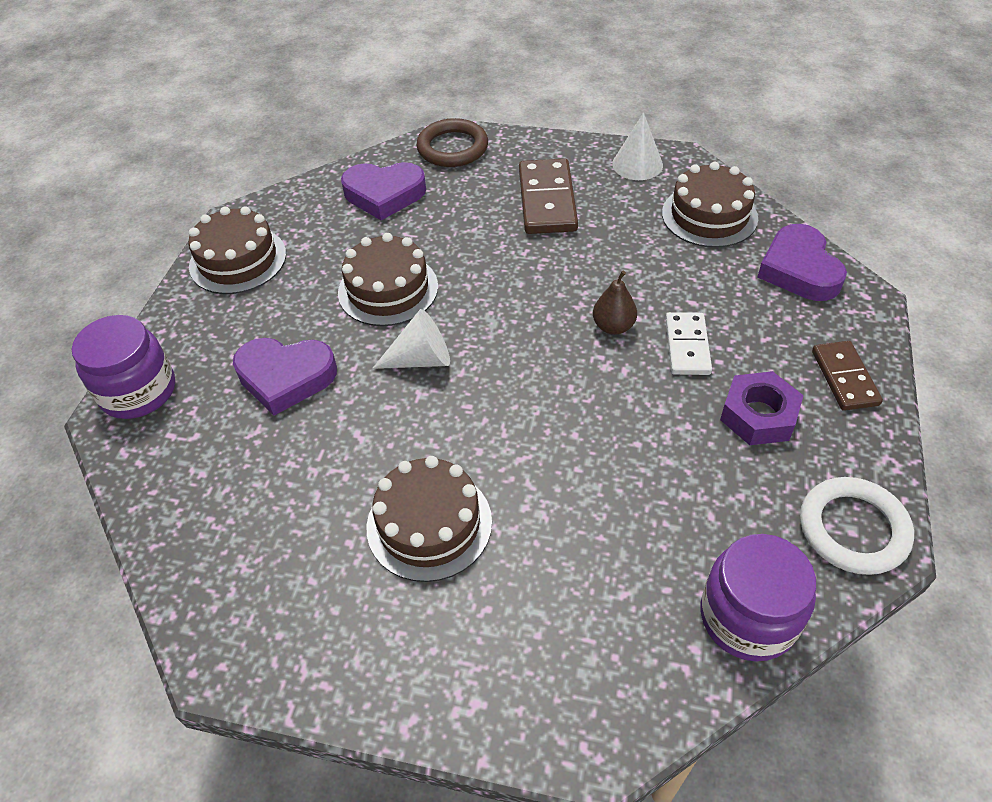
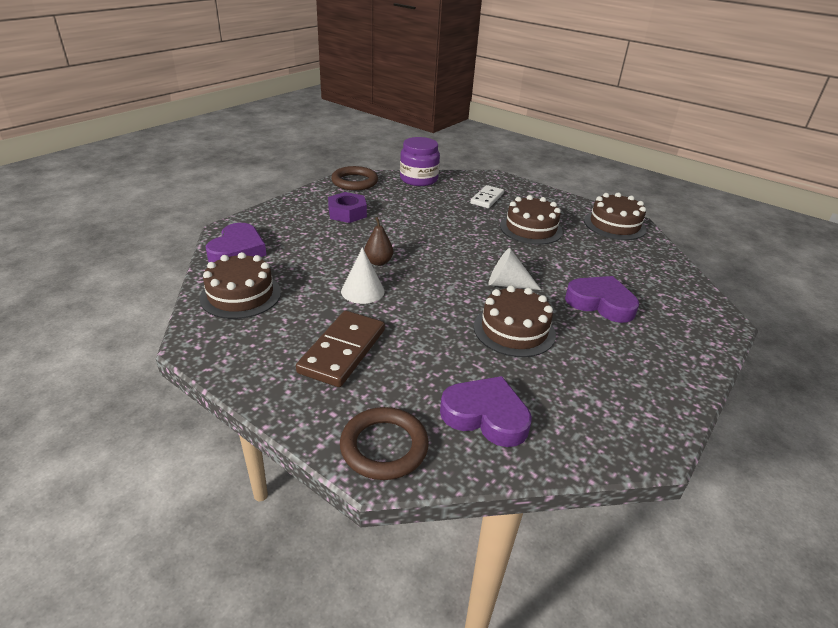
camera: 160 degrees left, 15 degrees down
purple jar [72,315,175,419] -> none
brown cake [188,206,286,294] -> brown cake moved to [584,192,647,240]
white cone [612,113,663,180] -> white cone moved to [341,247,385,304]
white domino [665,312,712,375] -> white domino moved to [470,185,504,208]
white ring [800,477,914,575] -> brown ring [331,166,378,191]
brown domino [812,341,883,411] -> none

